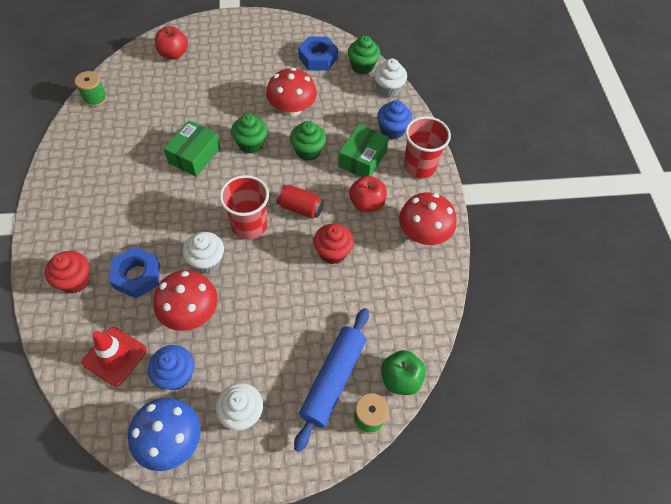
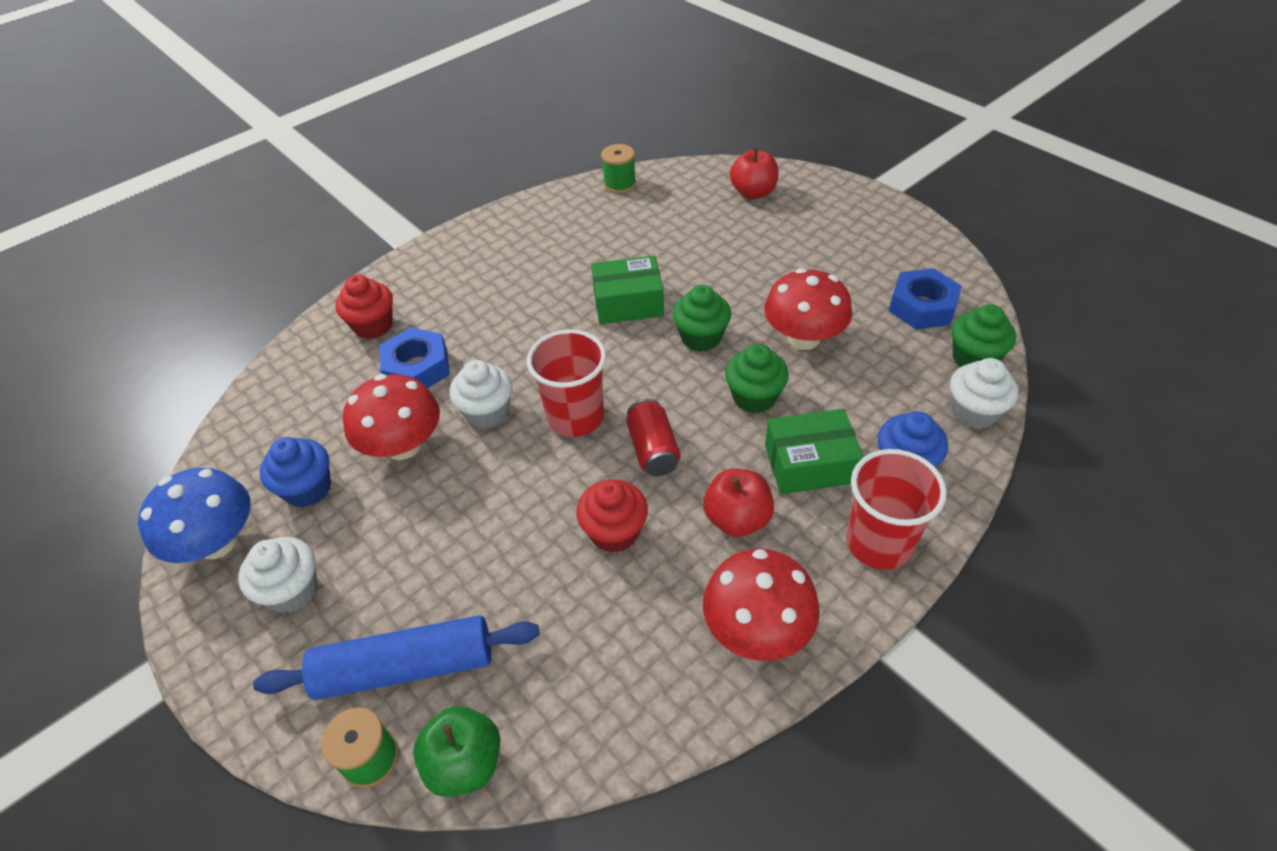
camera: 60 degrees right, 10 degrees down
red traffic cone [82,327,147,387] -> none

